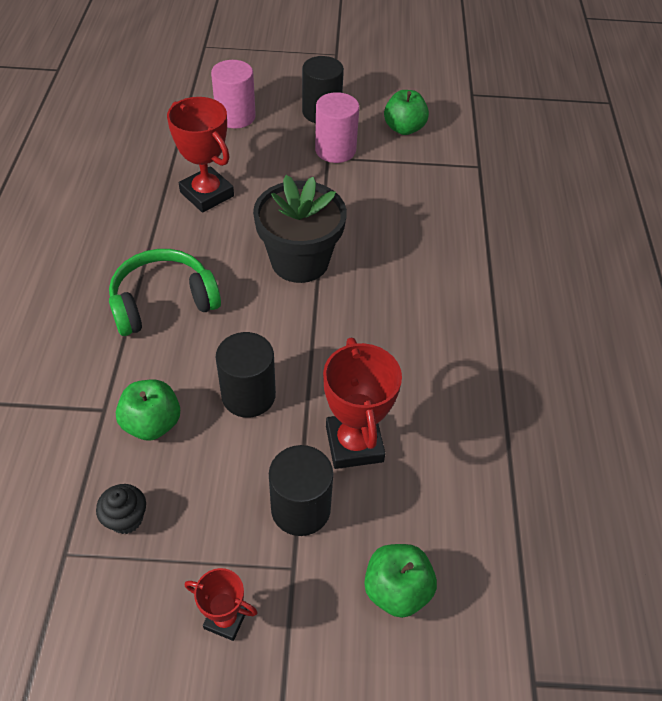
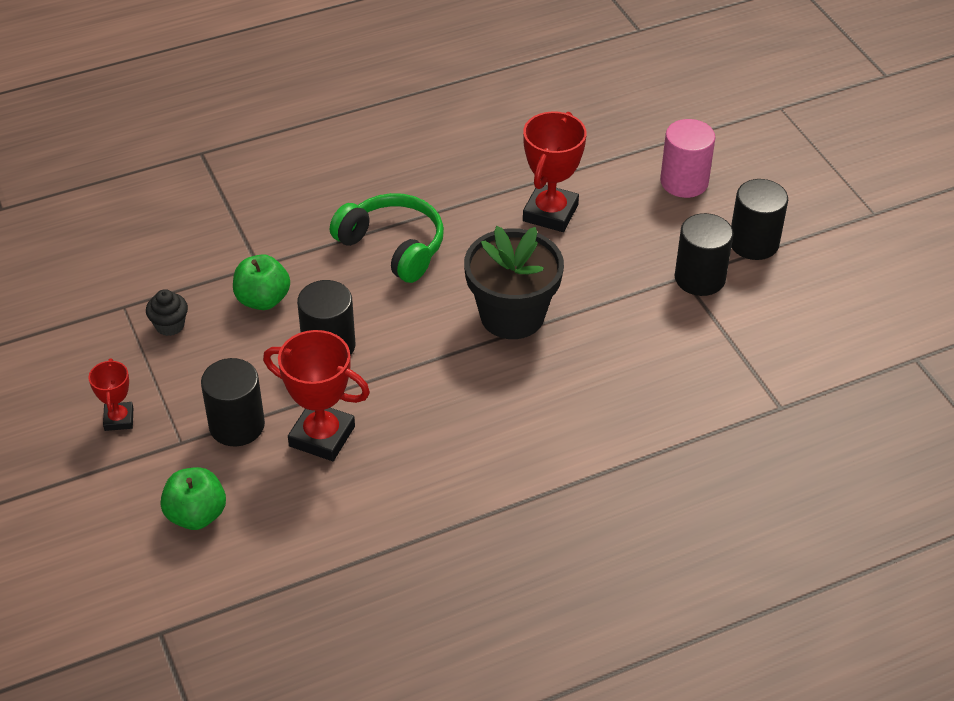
camera: 65 degrees right, 5 degrees down
pink cylinder [315,92,359,163] -> black cylinder [675,213,733,296]
red trophy [323,338,402,469] -> red trophy turned 60 degrees clockwise [263,330,370,461]
green apple [384,90,429,135] -> none

